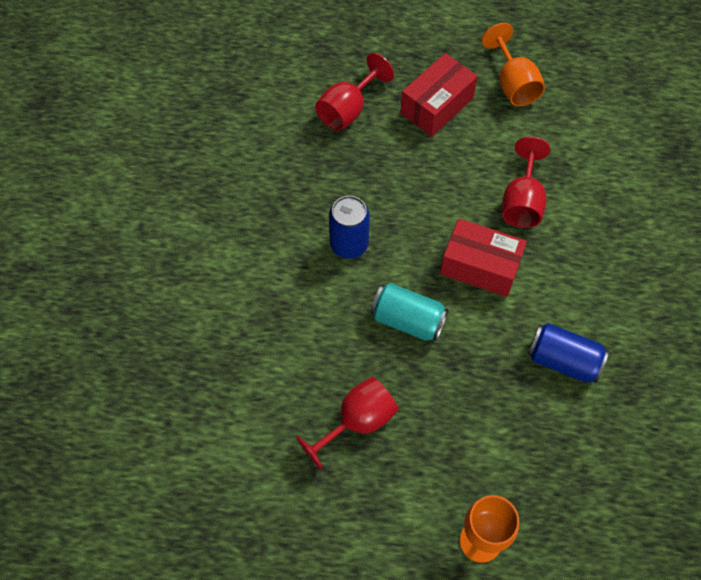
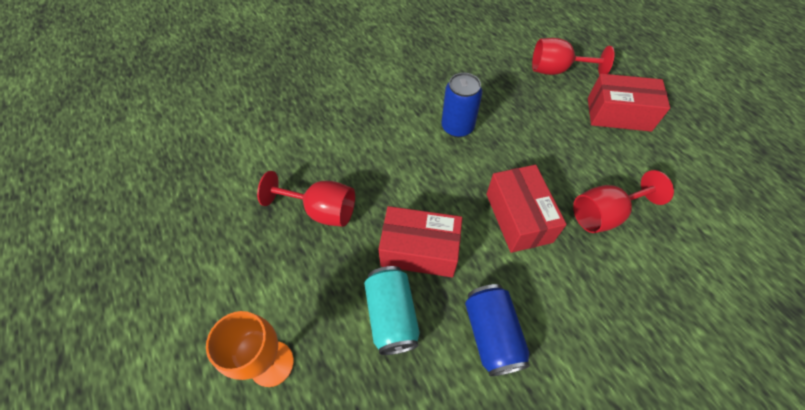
camera: 55 degrees right, 5 degrees down
turquoise can [370,283,449,341] -> turquoise can moved to [364,266,420,355]
orange goblet [482,23,545,106] -> none
none -> red box [378,206,462,277]

